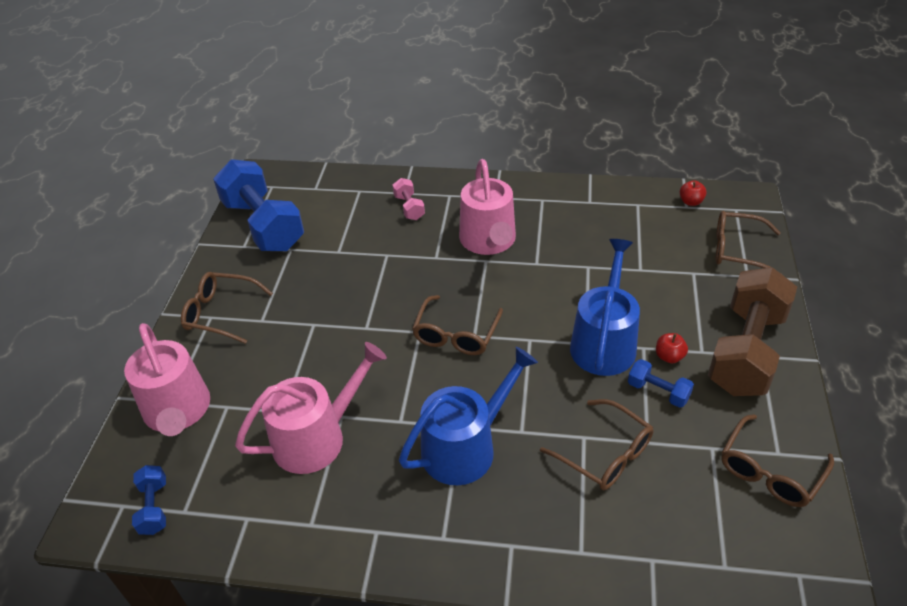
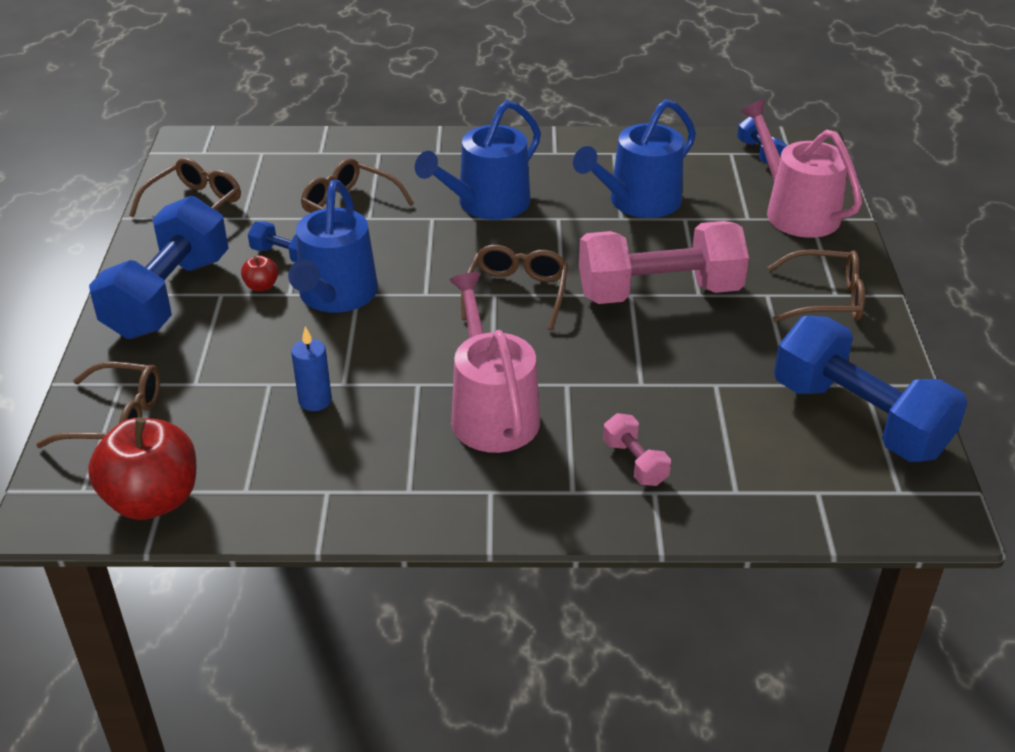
camera: 170 degrees right, 5 degrees down
pink watering can [235,342,387,474] -> blue watering can [573,99,696,218]
red apple [680,180,707,206] -> red apple [88,417,196,520], size x2.31
brown dumbbell [708,267,797,396] -> blue dumbbell [89,196,229,339]
none -> blue candle [291,326,332,411]
none -> pink dumbbell [579,221,749,304]

